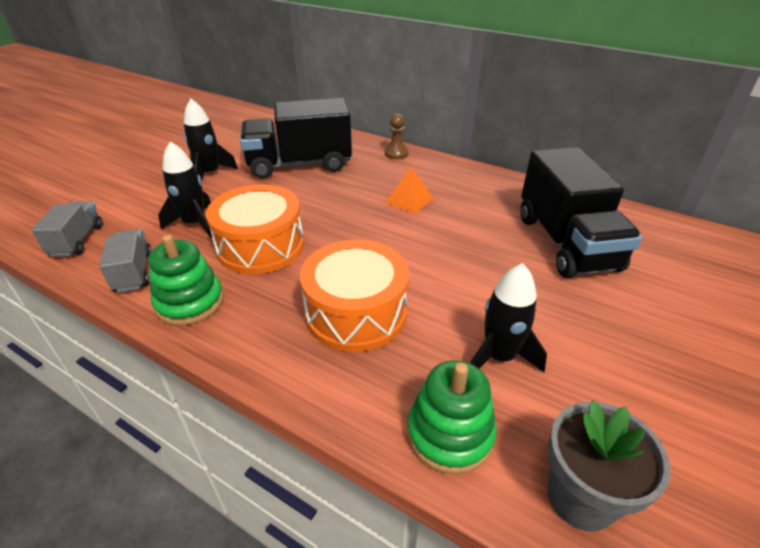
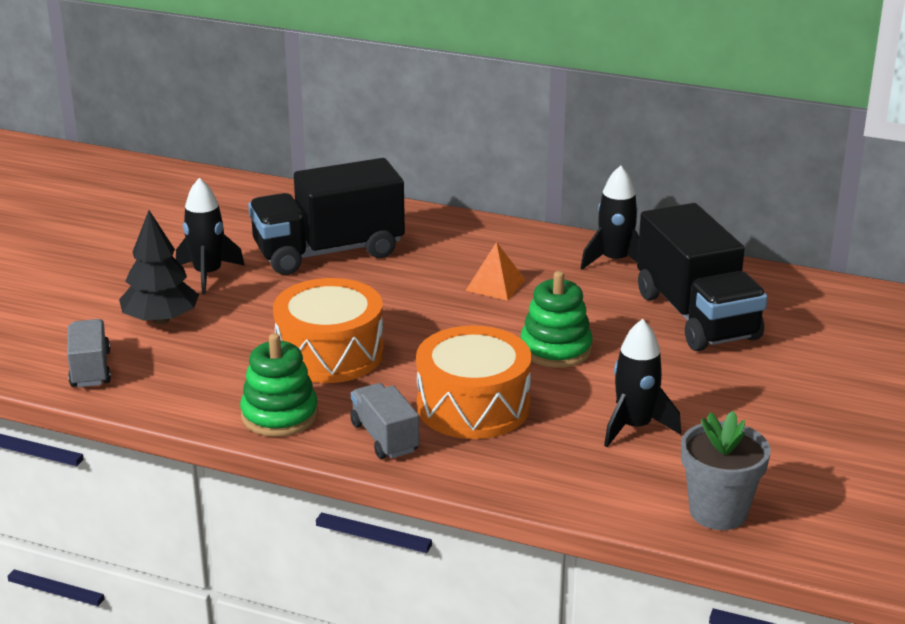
camera: 10 degrees left, 10 degrees down
grey truck [99,229,152,293] -> grey truck moved to [350,383,419,459]
black rocket [158,141,212,238] -> black rocket moved to [581,165,639,270]
brown pawn [385,113,409,159] -> none
green stacking toy [407,360,497,474] -> green stacking toy moved to [520,271,593,368]
none -> black tree [119,210,199,324]

